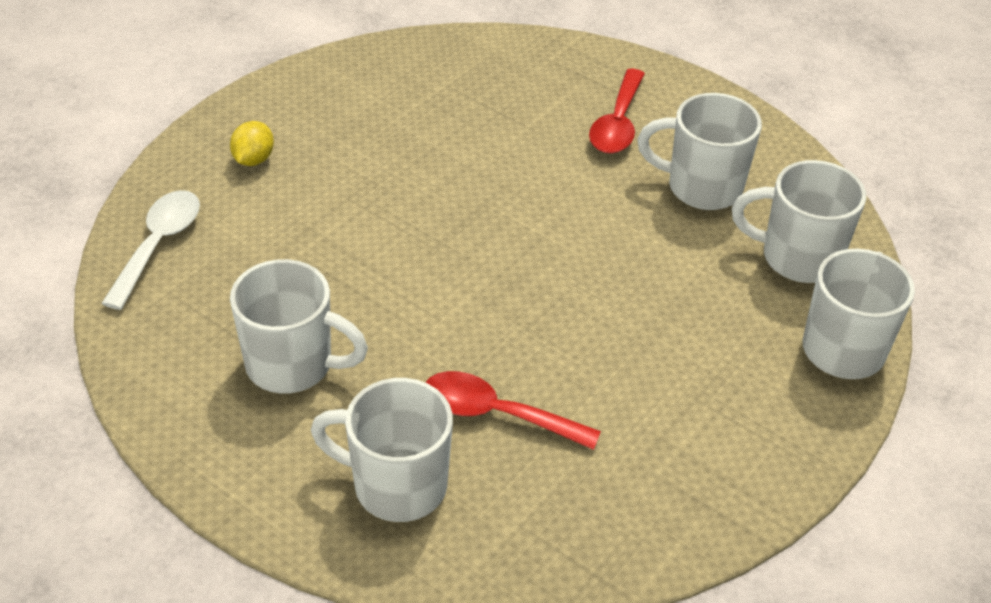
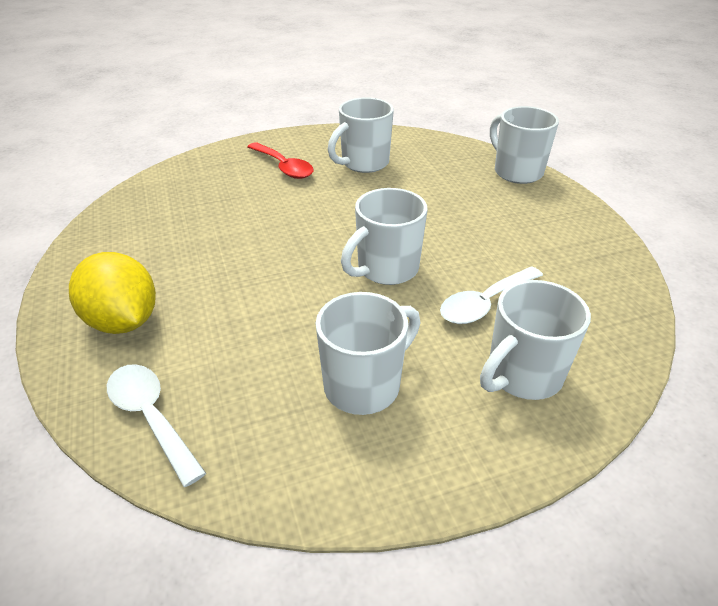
camera: 55 degrees left, 5 degrees down
yellow lemon [230,121,274,166] -> yellow lemon [69,252,156,334], size x1.97
red spoon [425,371,601,450] -> white spoon [440,266,543,324]
white mug [732,160,866,283] -> white mug moved to [341,188,428,285]

